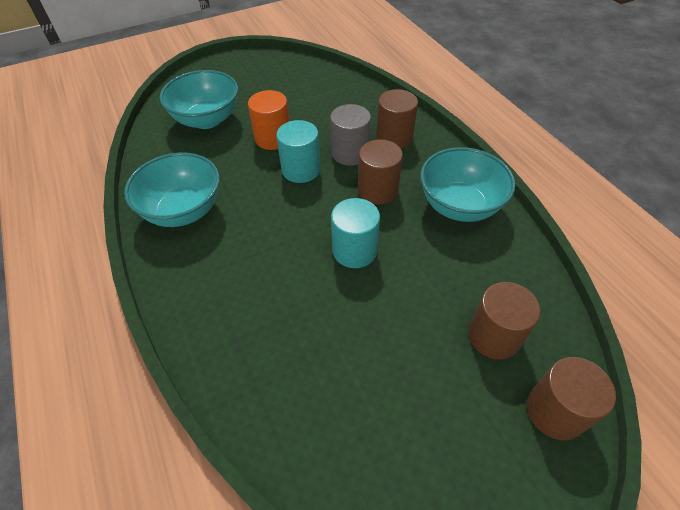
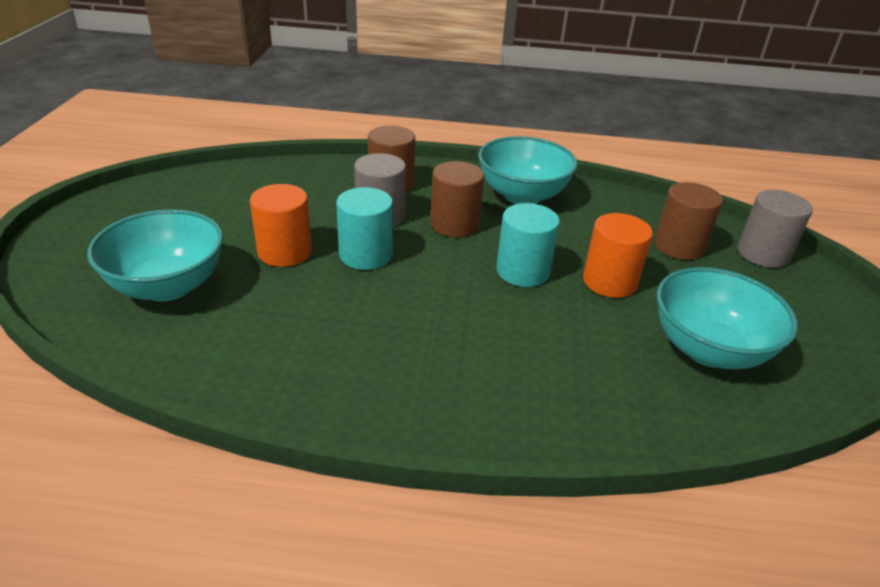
camera: 60 degrees left, 15 degrees down
turquoise bowl [124,153,220,227] -> turquoise bowl moved to [657,267,798,369]
brown cylinder [527,357,616,440] -> grey cylinder [738,190,813,268]
none -> orange cylinder [583,213,653,298]

